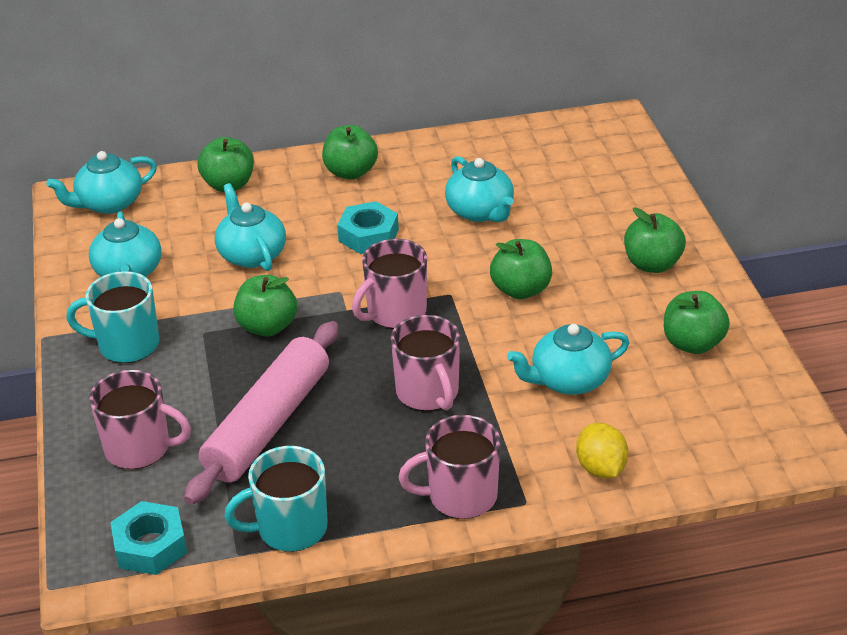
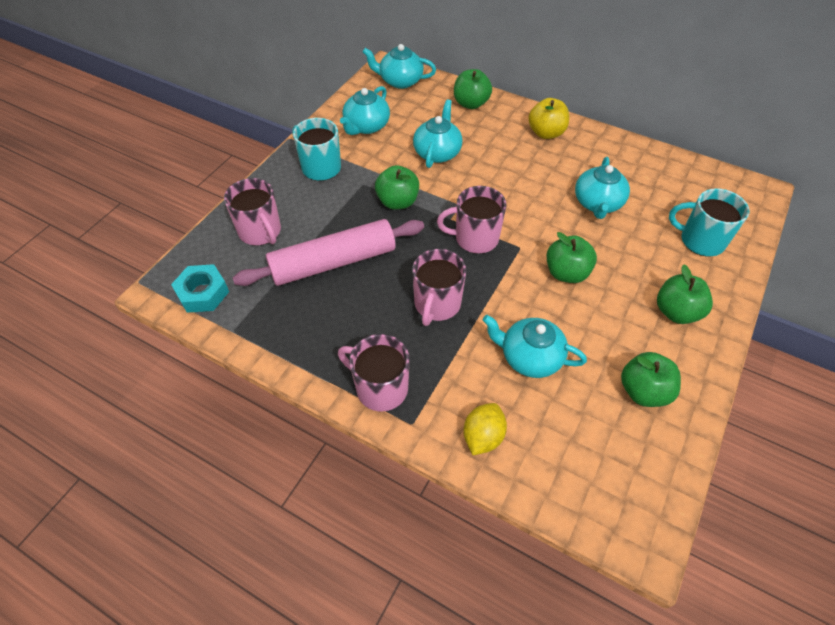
camera: 40 degrees right, 15 degrees up
turquoise mug [224,446,328,552] -> turquoise mug moved to [669,188,750,256]
green apple [322,125,378,180] -> yellow apple [528,98,569,139]
turquoise nut [337,201,399,254] -> none

